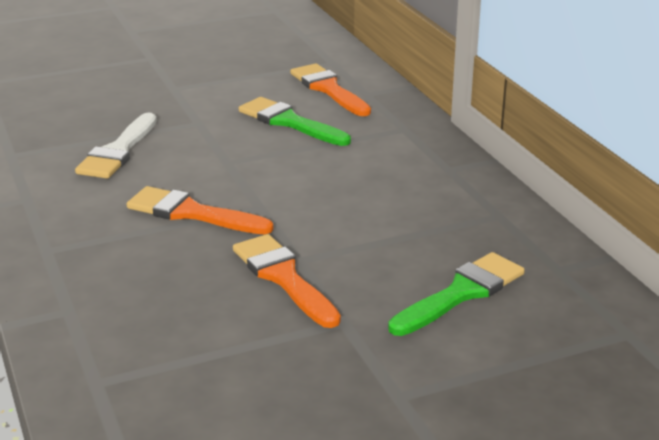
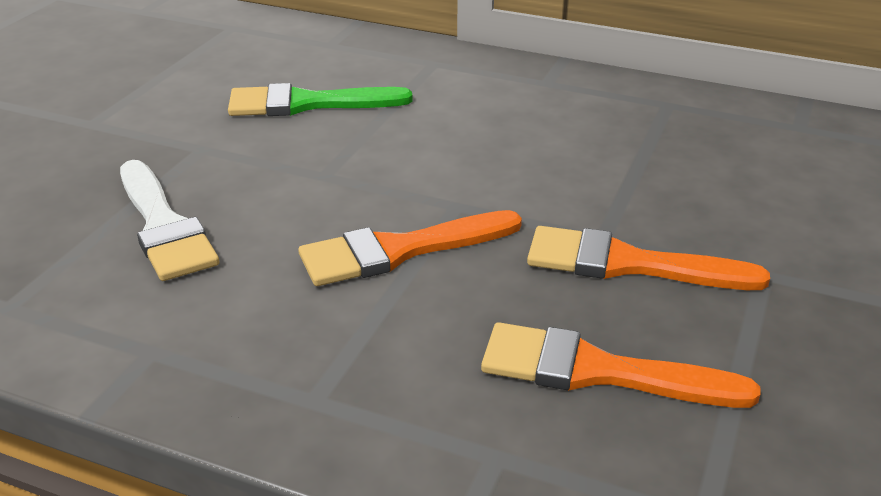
camera: 45 degrees left, 5 degrees up
orange brush [290,63,371,116] -> orange brush moved to [481,322,760,408]
green brush [388,252,525,336] -> none

